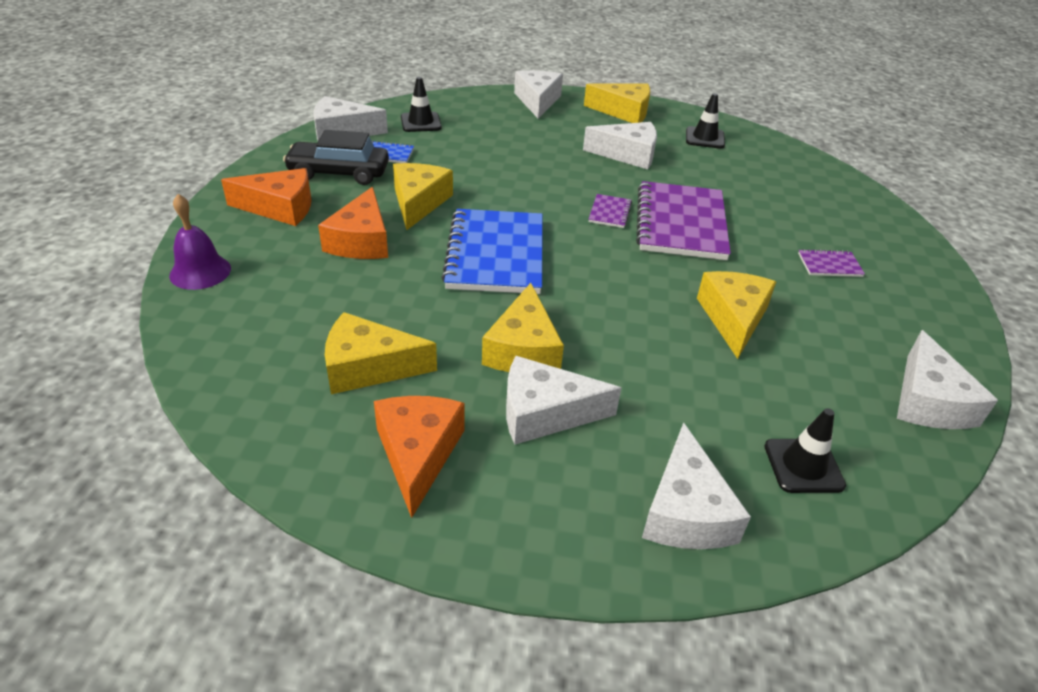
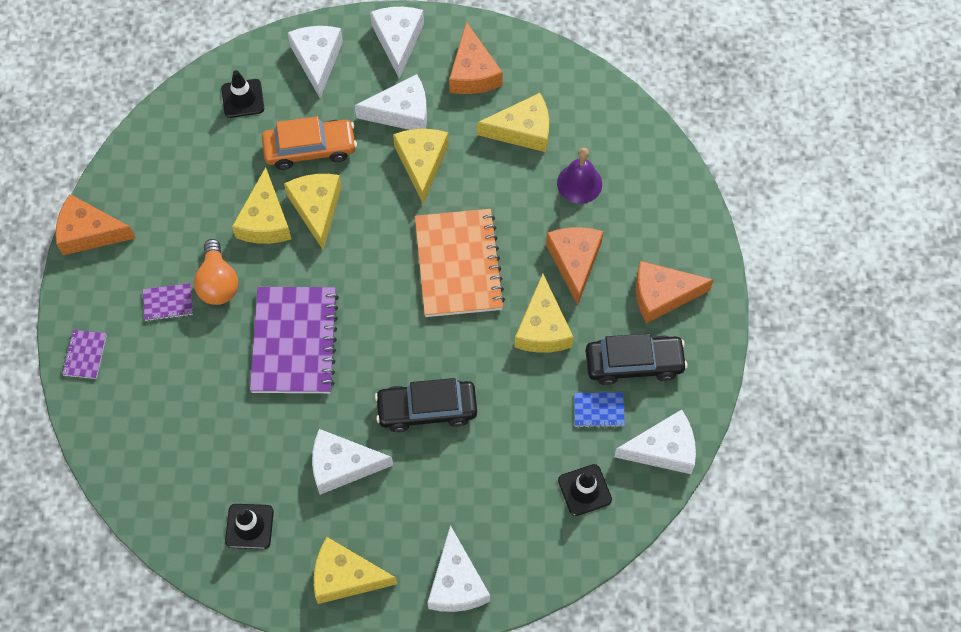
camera: 175 degrees right, 25 degrees up
purple bell [169,194,231,290] -> purple bell moved to [557,148,602,204]
blue notebook [441,209,543,294] -> orange notebook [415,209,505,317]
purple notebook [589,194,632,228] -> purple notebook moved to [62,330,107,379]
white cheese [897,330,998,429] -> white cheese moved to [370,7,424,79]
none -> orange cheese [55,194,136,255]
none -> orange light bulb [194,239,238,305]
none -> orange car [262,116,357,170]
none -> yellow cheese [284,174,342,250]
none -> black car [375,378,477,432]

